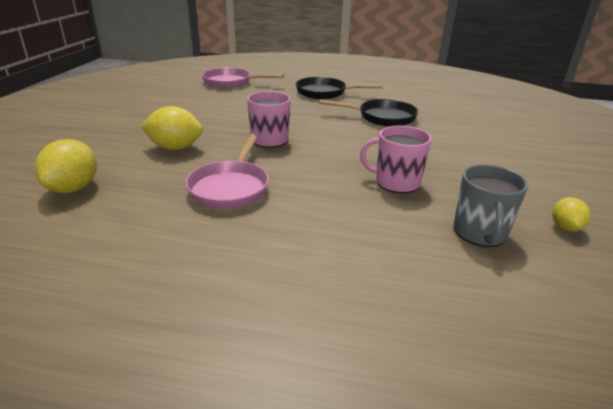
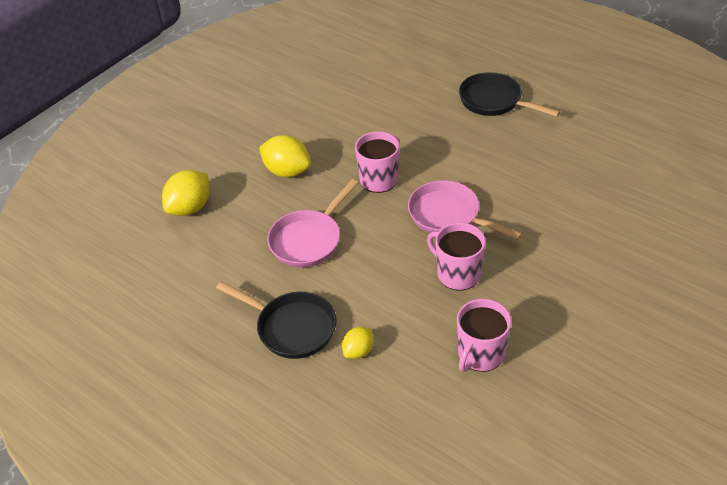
camera: 30 degrees right, 15 degrees up
pink pan [202,68,284,88] -> pink pan moved to [408,180,522,240]
black pan [319,99,418,127] -> black pan moved to [216,281,337,359]
grey mug [454,165,528,247] -> pink mug [457,299,511,372]
yellow lemon [552,197,591,232] -> yellow lemon moved to [342,327,374,359]

